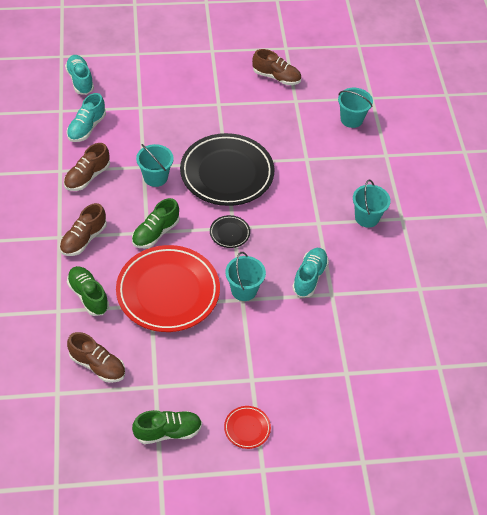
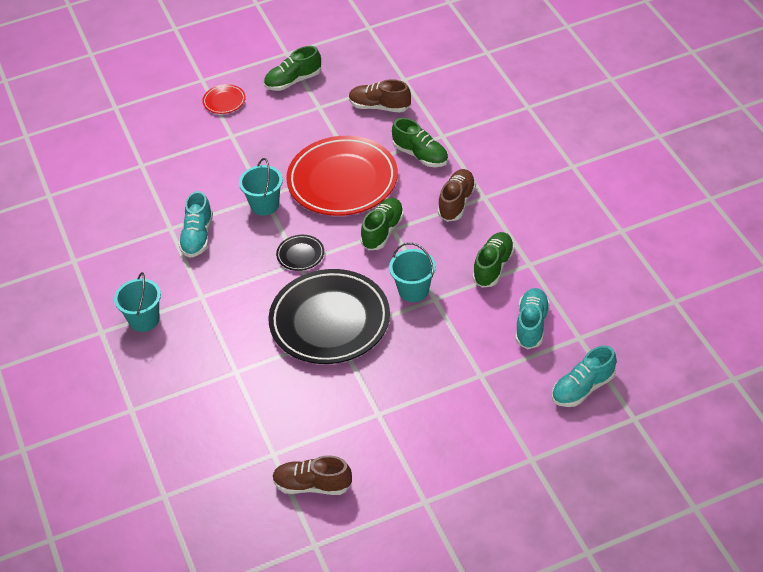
camera: 170 degrees right, 5 degrees down
brown shoe [64,143,110,191] -> green shoe [473,232,515,288]
turquoise shoe [65,55,94,95] -> turquoise shoe turned 90 degrees clockwise [552,346,616,407]
turquoise bucket [338,88,373,128] -> none

